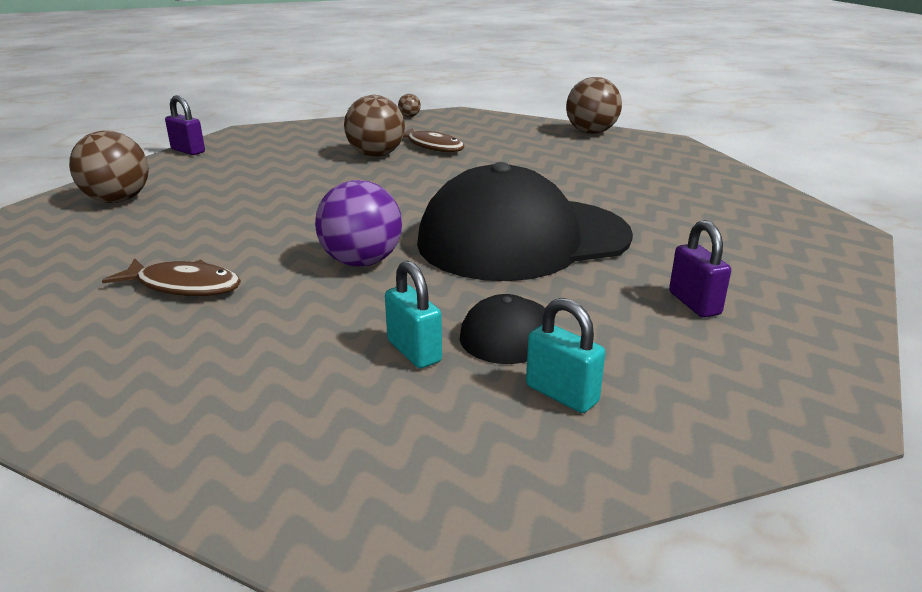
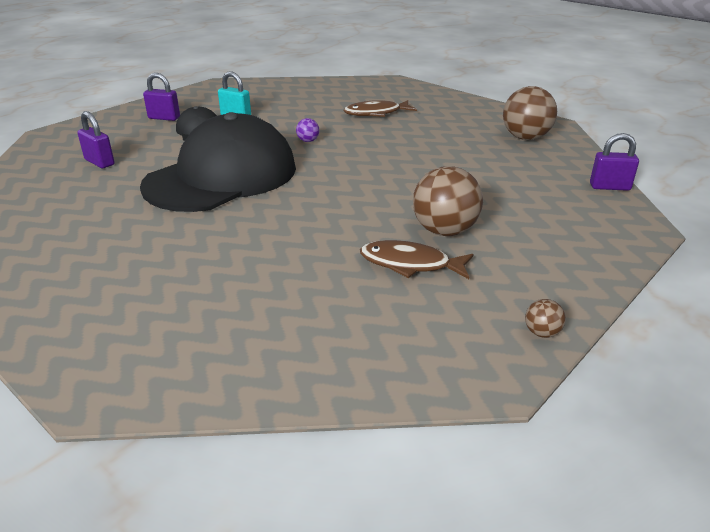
camera: 150 degrees right, 5 degrees up
purple ball [315,180,402,267] -> purple ball [296,118,319,142], size x0.45
turquoise padlock [526,298,605,413] -> purple padlock [143,73,180,121]
brown ball [566,77,622,134] -> none

